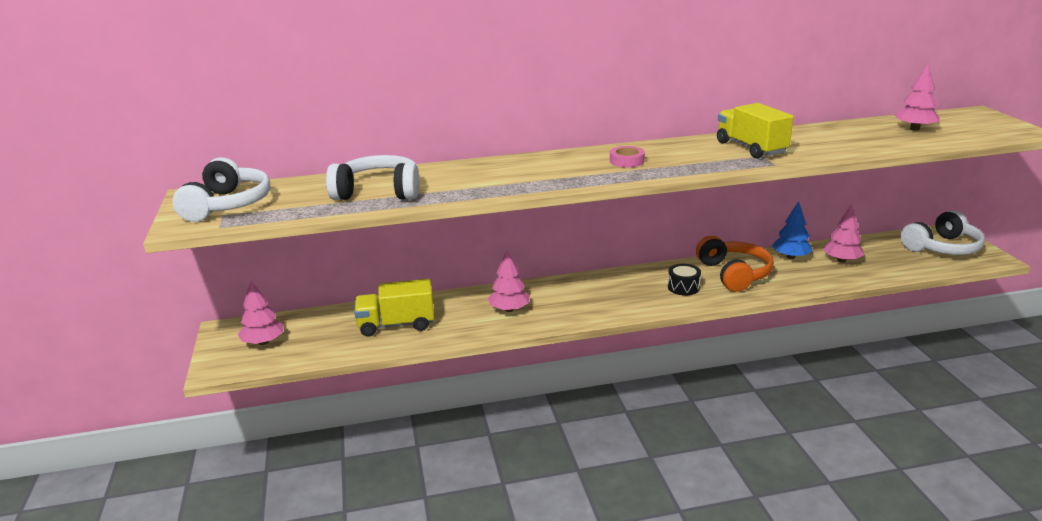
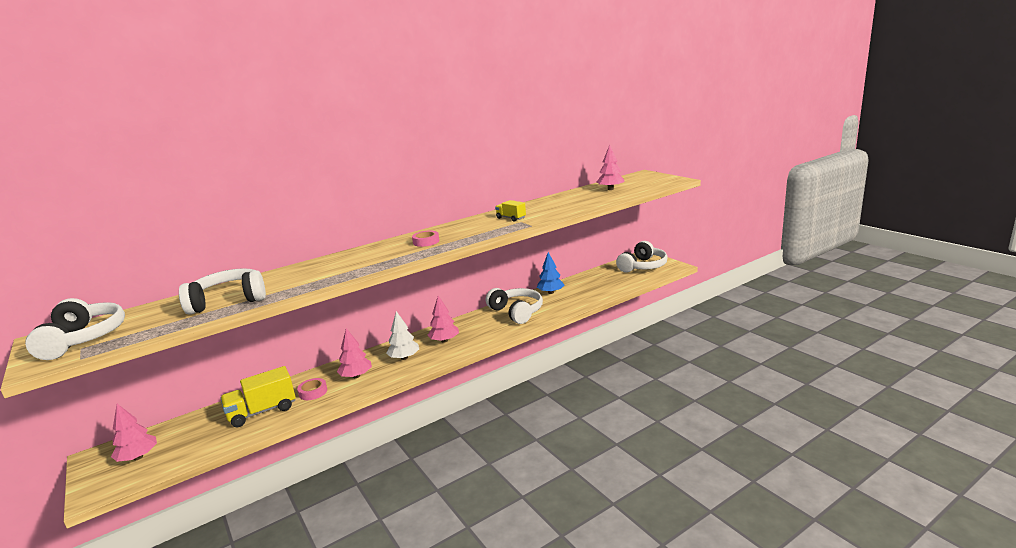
camera: 20 degrees left, 5 degrees down
black drum [668,264,701,296] -> none
orange headphones [696,236,774,292] -> white headphones [486,288,543,324]
yellow truck [717,103,794,158] -> yellow truck [495,200,526,222], size x0.56
pink tree [823,204,864,263] -> pink tree moved to [428,296,459,343]
none -> pink tape [297,378,327,400]
none -> white tree [386,311,419,360]

